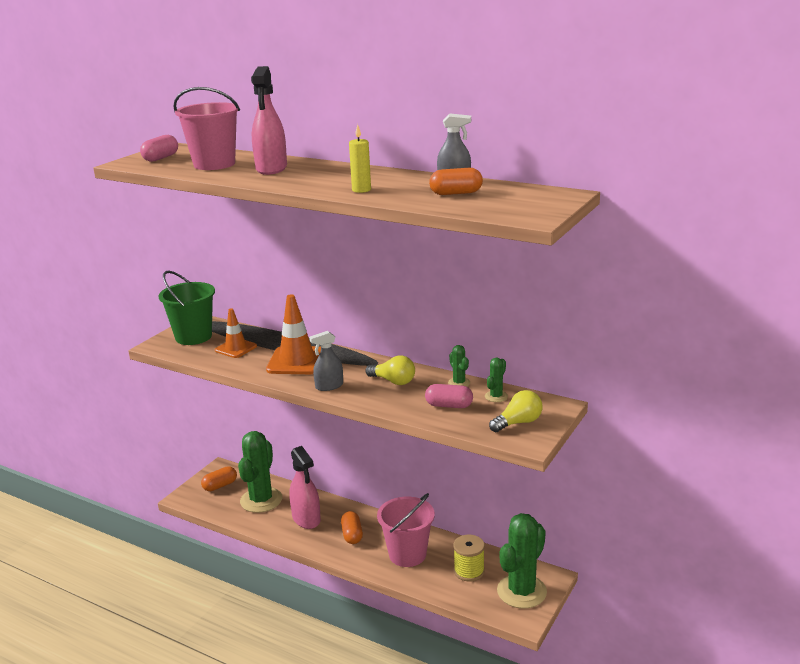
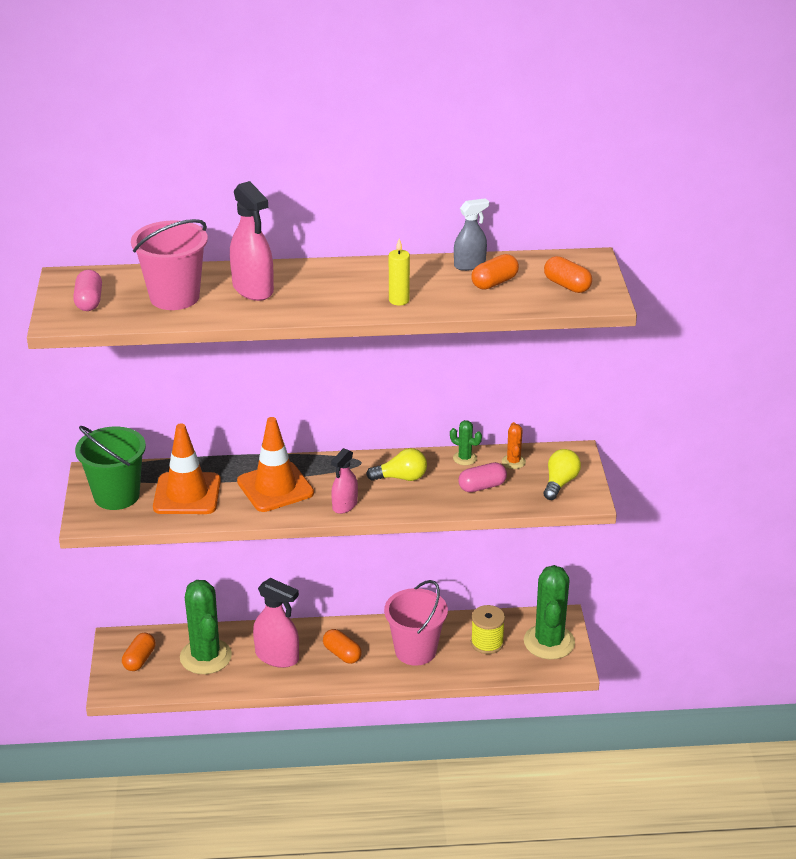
camera: 35 degrees left, 10 degrees up
orange traffic cone [215,308,257,358] -> orange traffic cone [153,423,221,514], size x1.59
grey spray bottle [309,331,343,391] -> pink spray bottle [331,448,358,514]
green cactus [485,358,508,402] -> orange cactus [502,422,526,469]
none -> orange capsule [544,256,592,293]

